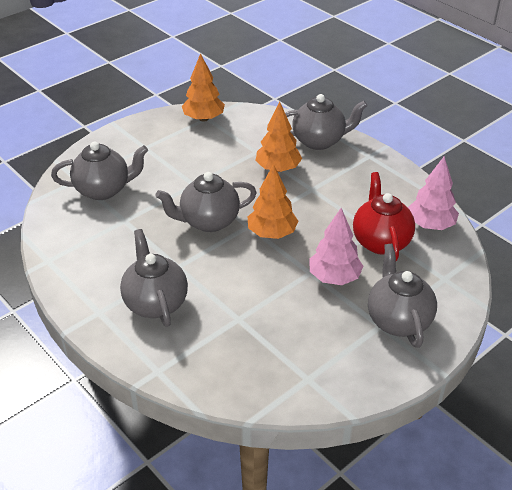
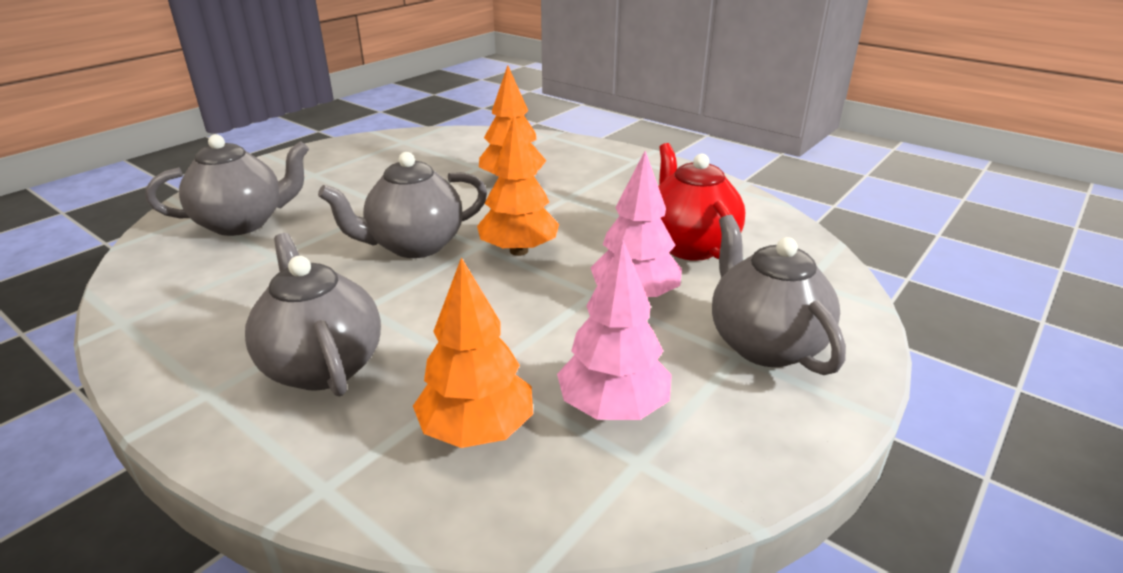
camera: 10 degrees left, 10 degrees down
orange tree [182,53,225,122] -> orange tree moved to [413,257,533,448]
grey teapot [285,94,368,150] -> none
pink tree [408,156,459,230] -> pink tree moved to [557,239,672,420]

